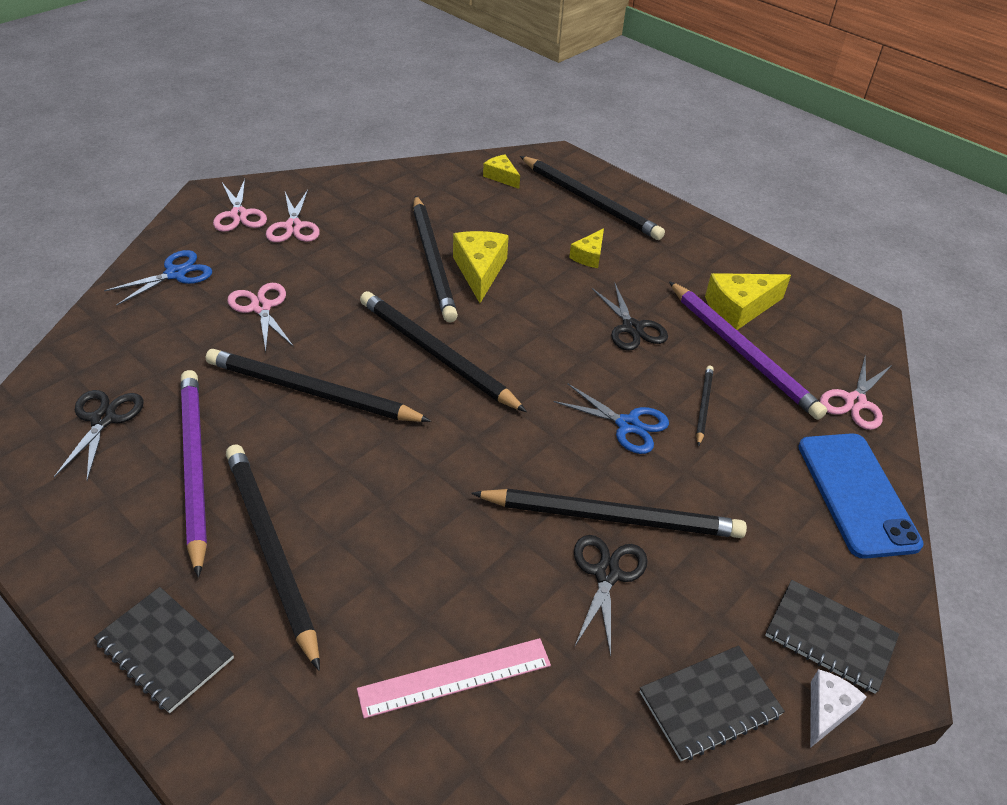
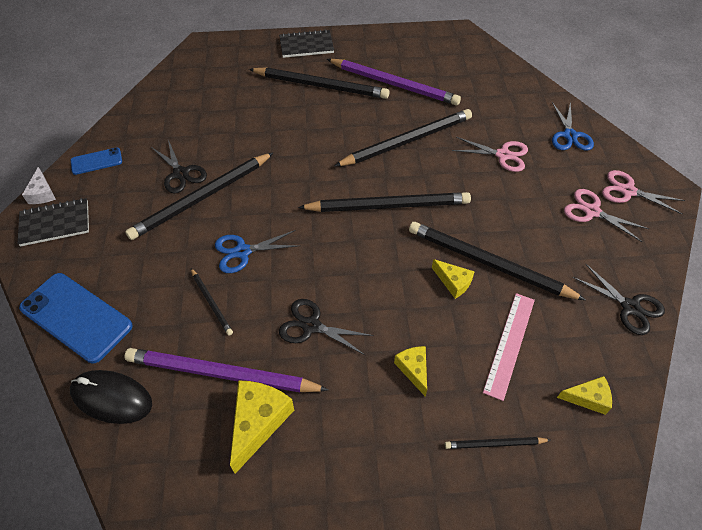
camera: 135 degrees right, 10 degrees up
black scissors [54,390,144,480] -> black scissors moved to [572,264,665,335]
pink ruler [357,638,551,719] -> pink ruler moved to [483,293,535,401]
yellow cheese [453,231,509,303] -> yellow cheese [432,259,475,299], size x0.59
black pencil [520,156,665,240] -> black pencil [445,437,550,449], size x0.48
black notebook [640,645,785,761] -> blue phone [71,148,122,175]
pink scissors [820,355,892,430] -> black mouse [70,370,152,424]

